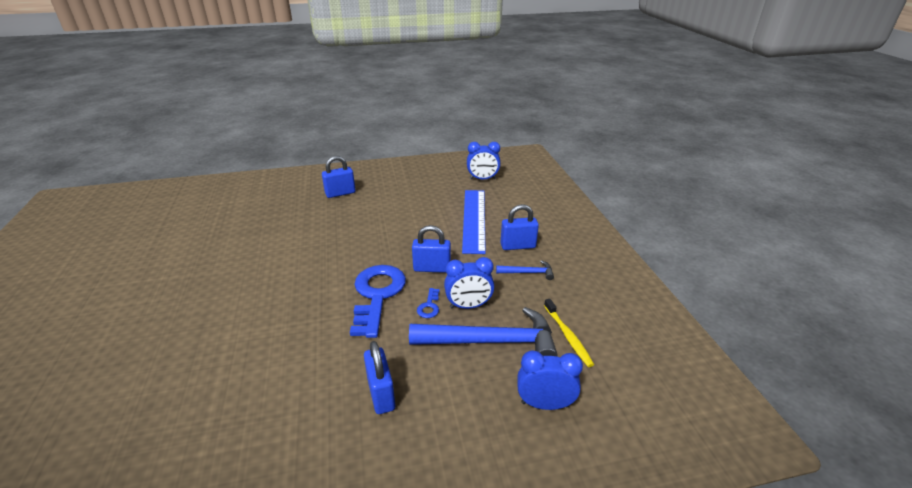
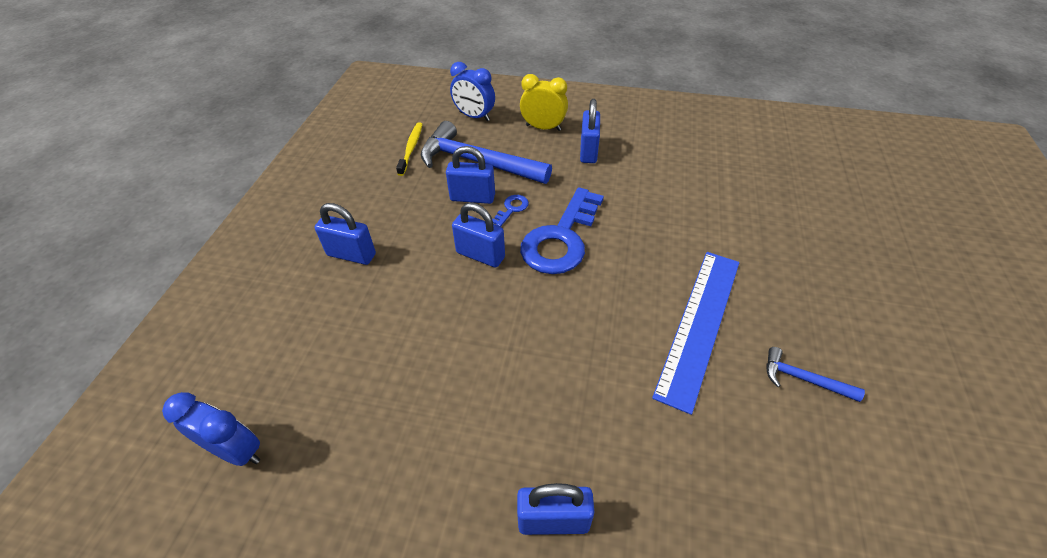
camera: 155 degrees left, 15 degrees up
blue clock [444,257,495,309] -> blue padlock [446,146,495,204]
blue ruler [462,190,486,254] -> blue ruler moved to [652,252,739,415]
blue hammer [496,260,554,280] -> blue hammer moved to [767,347,865,402]
none -> yellow clock [520,74,568,131]

